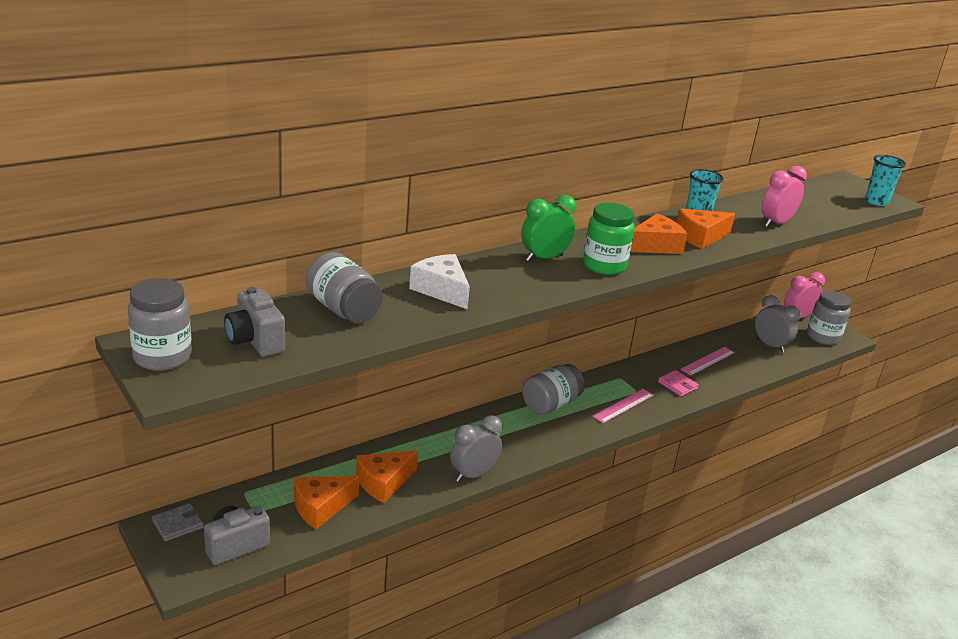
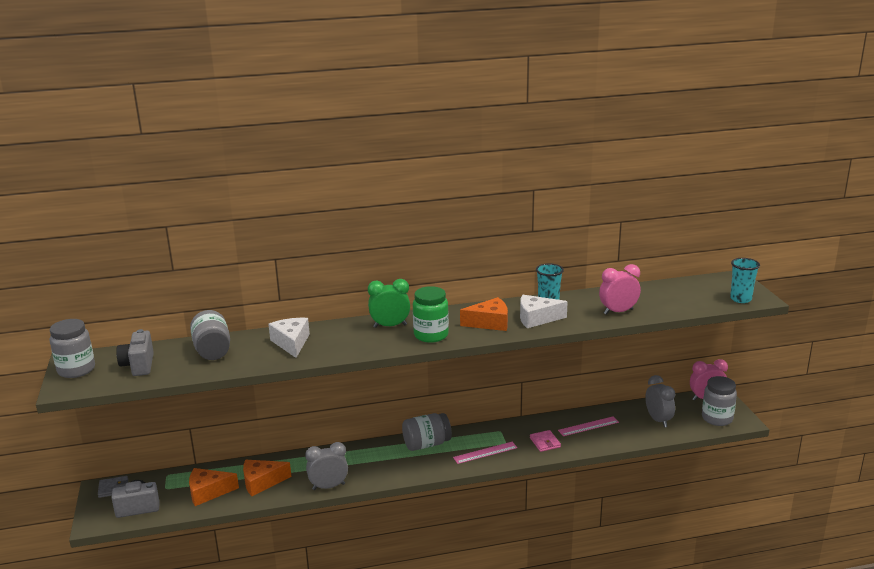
camera: 25 degrees right, 5 degrees down
orange cheese [676,209,735,249] -> white cheese [520,295,568,328]

